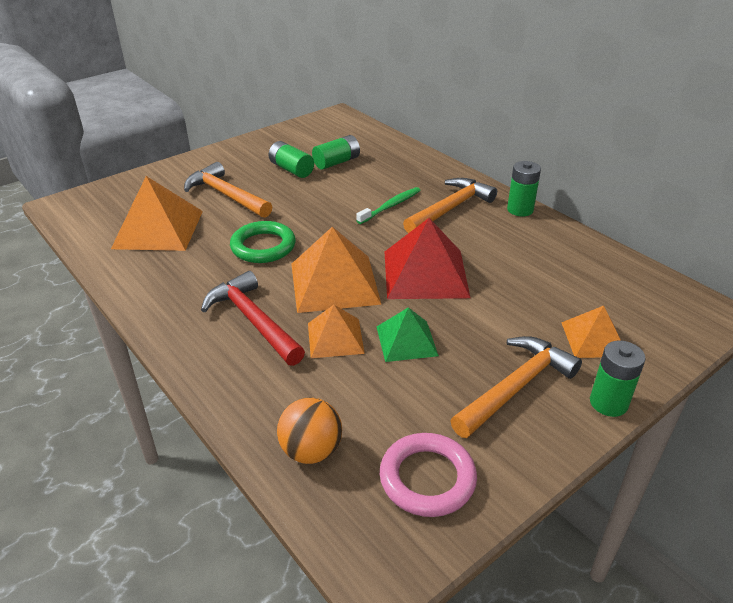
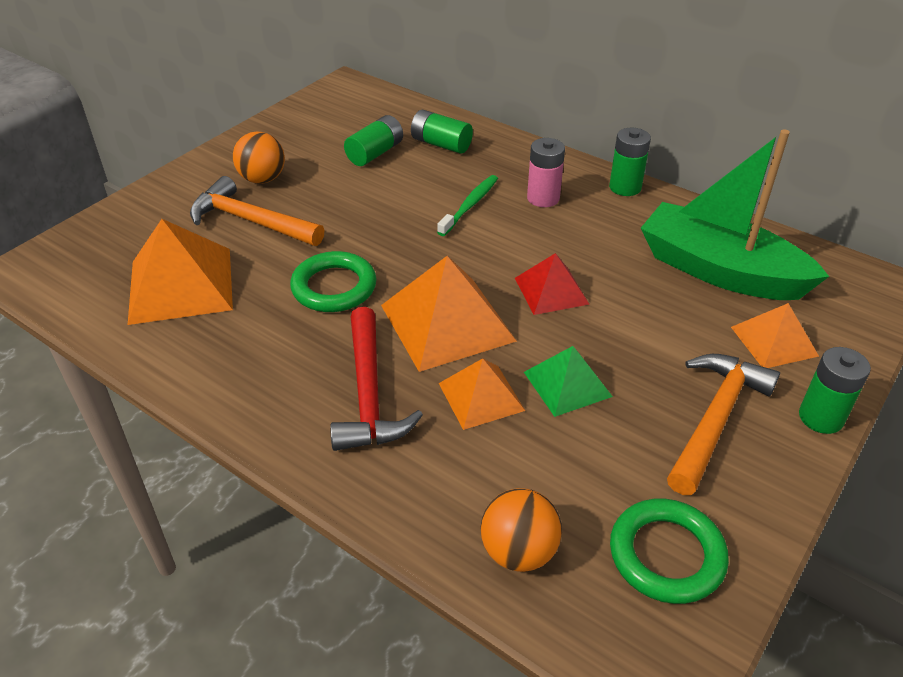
camera: 15 degrees left, 5 degrees up
red hammer [201,271,305,366] -> red hammer turned 135 degrees counterclockwise [330,307,423,451]
green battery [268,141,314,178] -> green battery moved to [411,110,473,154]
pink ring [380,433,477,517] -> green ring [610,499,729,604]
red pyramid [384,218,470,299] -> red pyramid [515,253,589,315], size x0.59
orange hammer [403,178,497,233] -> pink battery [527,138,565,207]
none -> orange ball [233,131,285,184]
none -> green boat [641,129,829,300]

